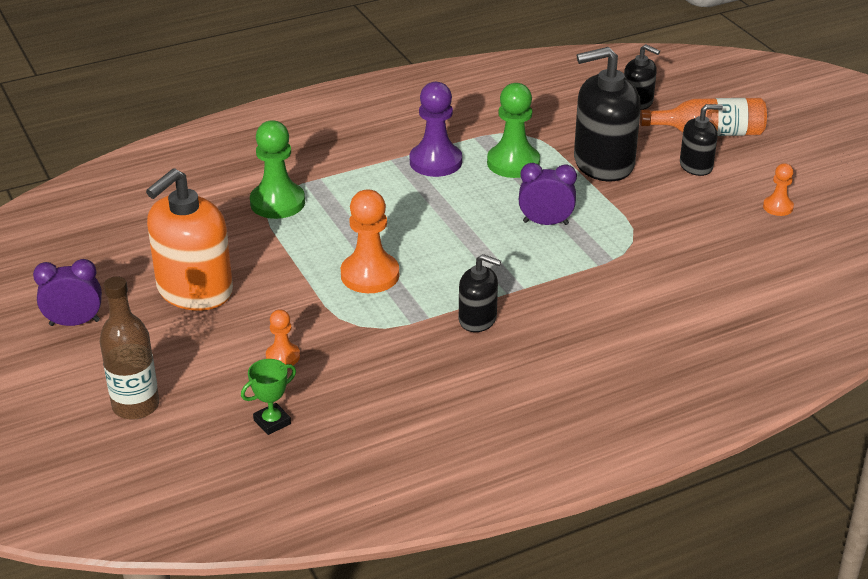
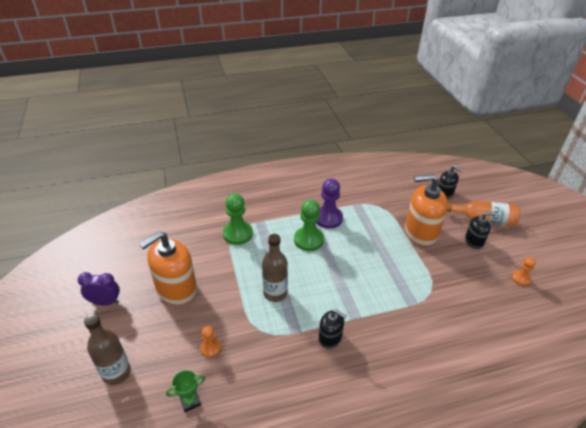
camera: 10 degrees right, 5 degrees up
orange pawn [341,190,399,293] -> brown bottle [262,234,288,302]
green pawn [487,83,540,178] -> green pawn moved to [294,199,324,251]
purple clock [519,163,577,225] -> none
black soap dispenser [574,47,641,181] -> orange soap dispenser [405,174,448,246]

